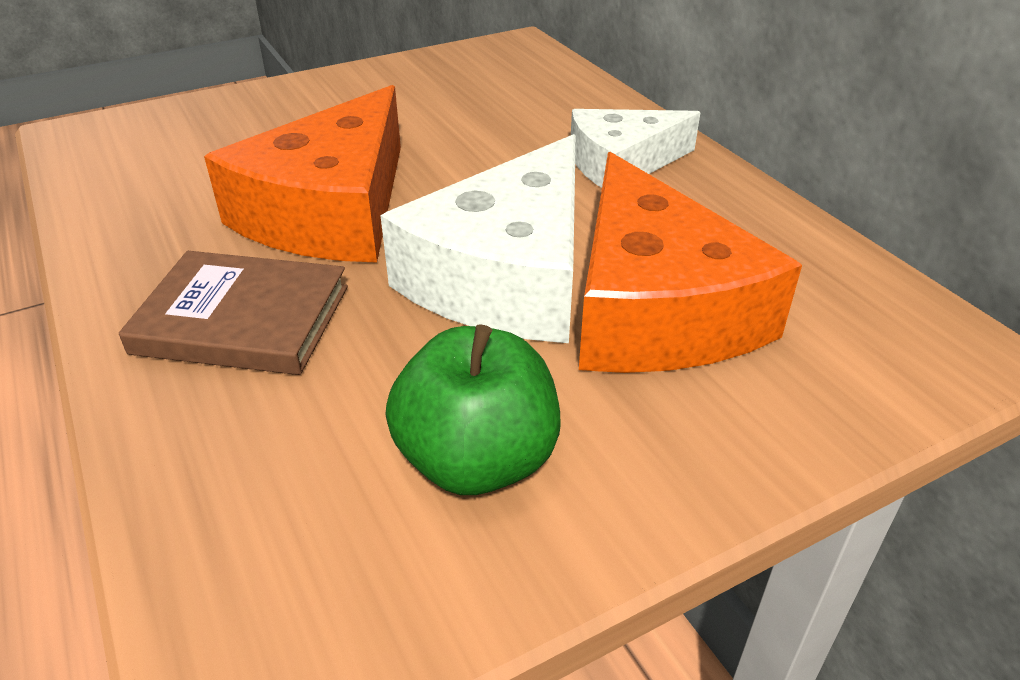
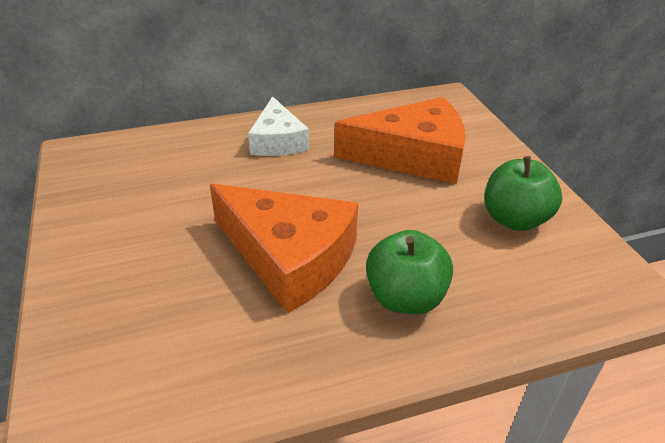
camera: 80 degrees left, 0 degrees up
brown book [119,251,348,375] -> green apple [366,230,453,314]
white cheese [380,134,576,343] -> none

